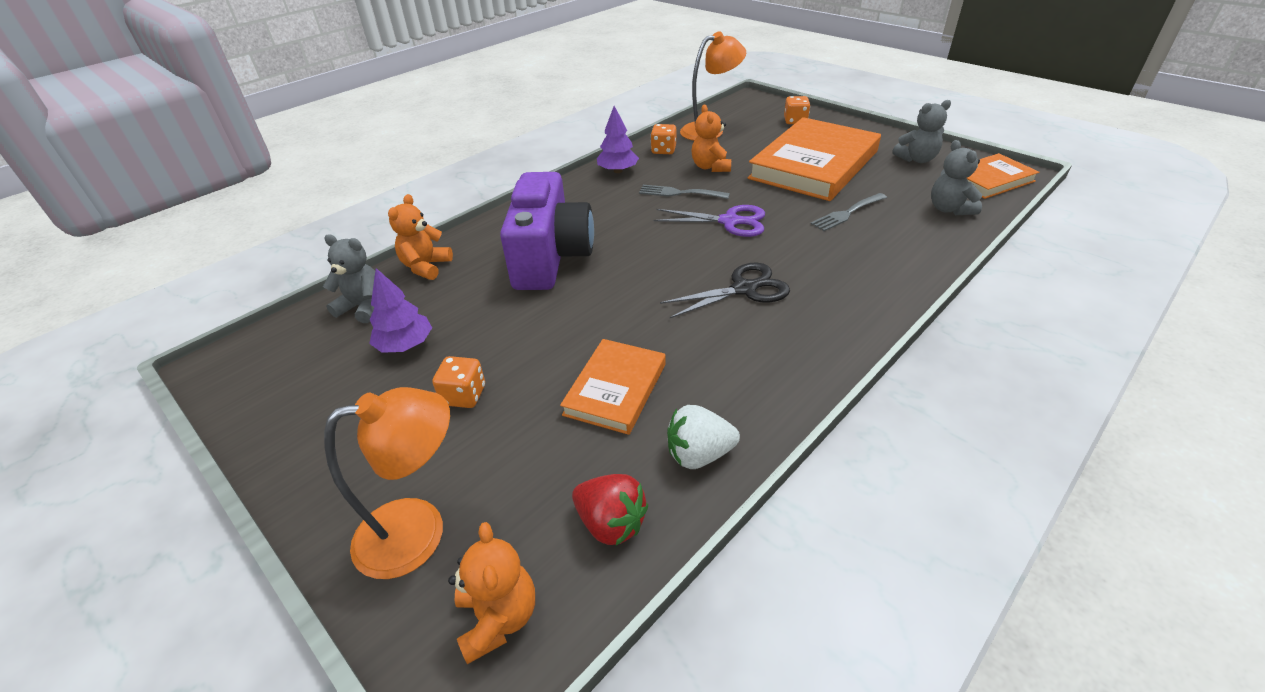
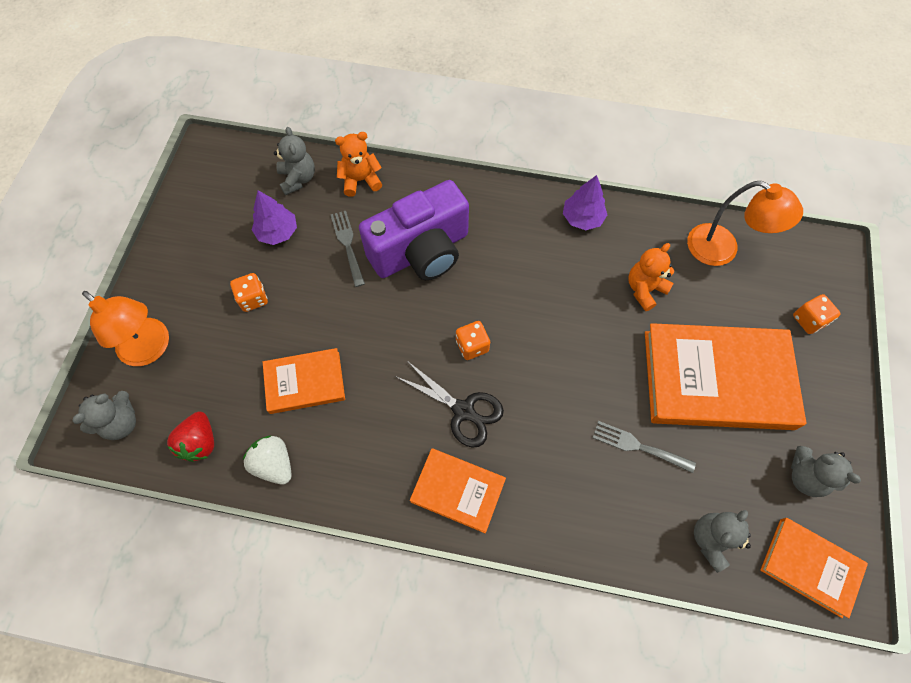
camera: 55 degrees right, 25 degrees up
orange teddy bear [448,522,535,664] -> grey teddy bear [72,391,136,440]
grey fork [639,185,730,199] -> grey fork moved to [331,211,365,287]
orange dice [651,124,676,154] -> orange dice moved to [456,321,490,360]
purple scissors [654,205,765,237] -> none
none -> orange book [410,448,506,533]

